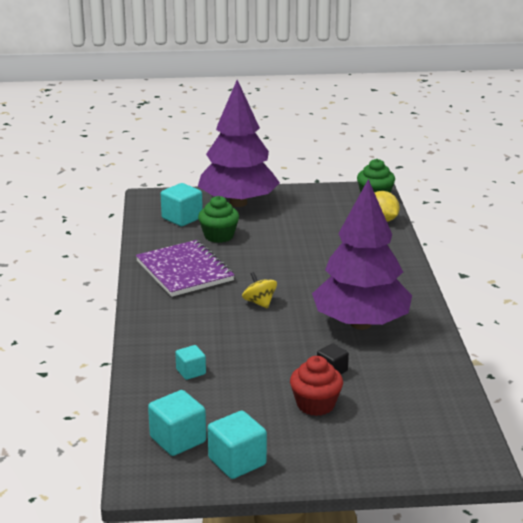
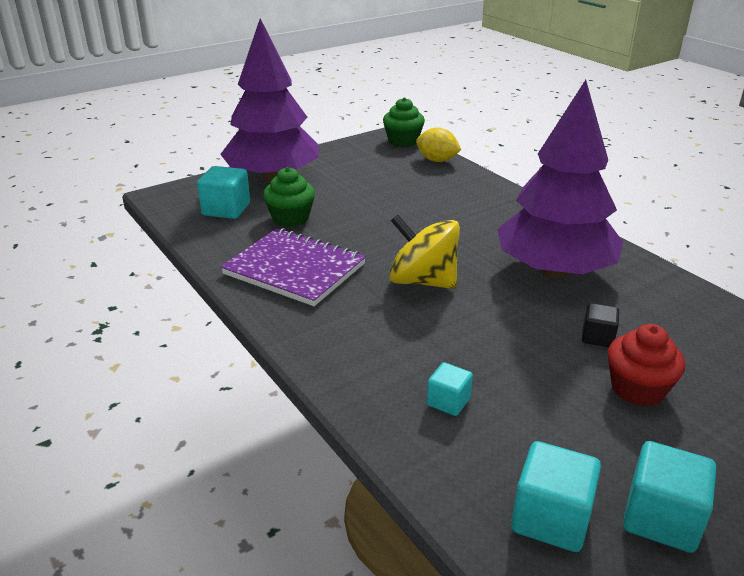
camera: 30 degrees left, 5 degrees up
yellow spinning top [242,272,277,309] -> yellow spinning top [389,214,460,289], size x1.79

